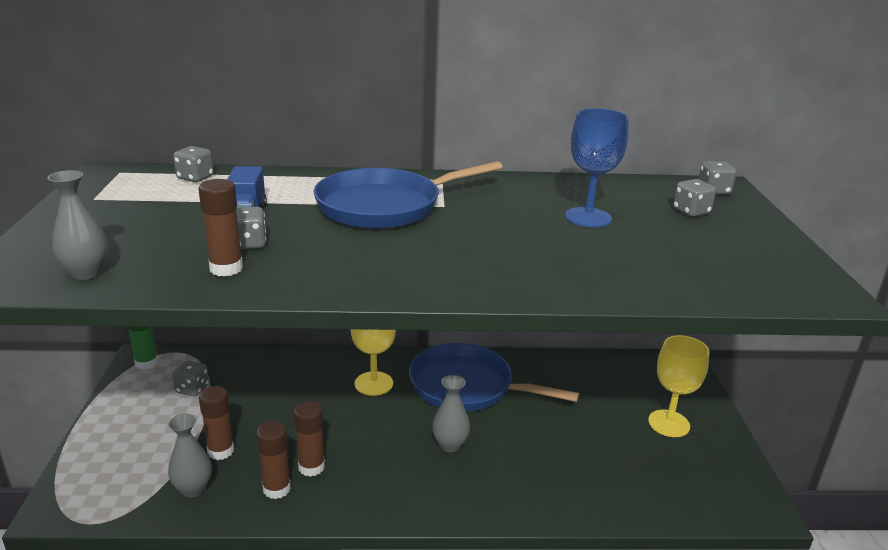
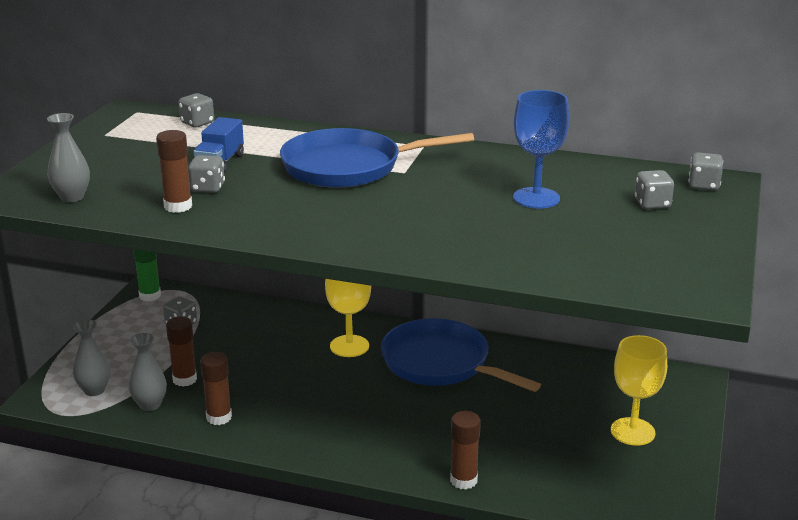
camera: 20 degrees right, 0 degrees up
brown glue stick [294,401,325,477] -> brown glue stick moved to [450,411,481,490]
grey vase [432,375,470,452] -> grey vase moved to [73,319,110,396]

